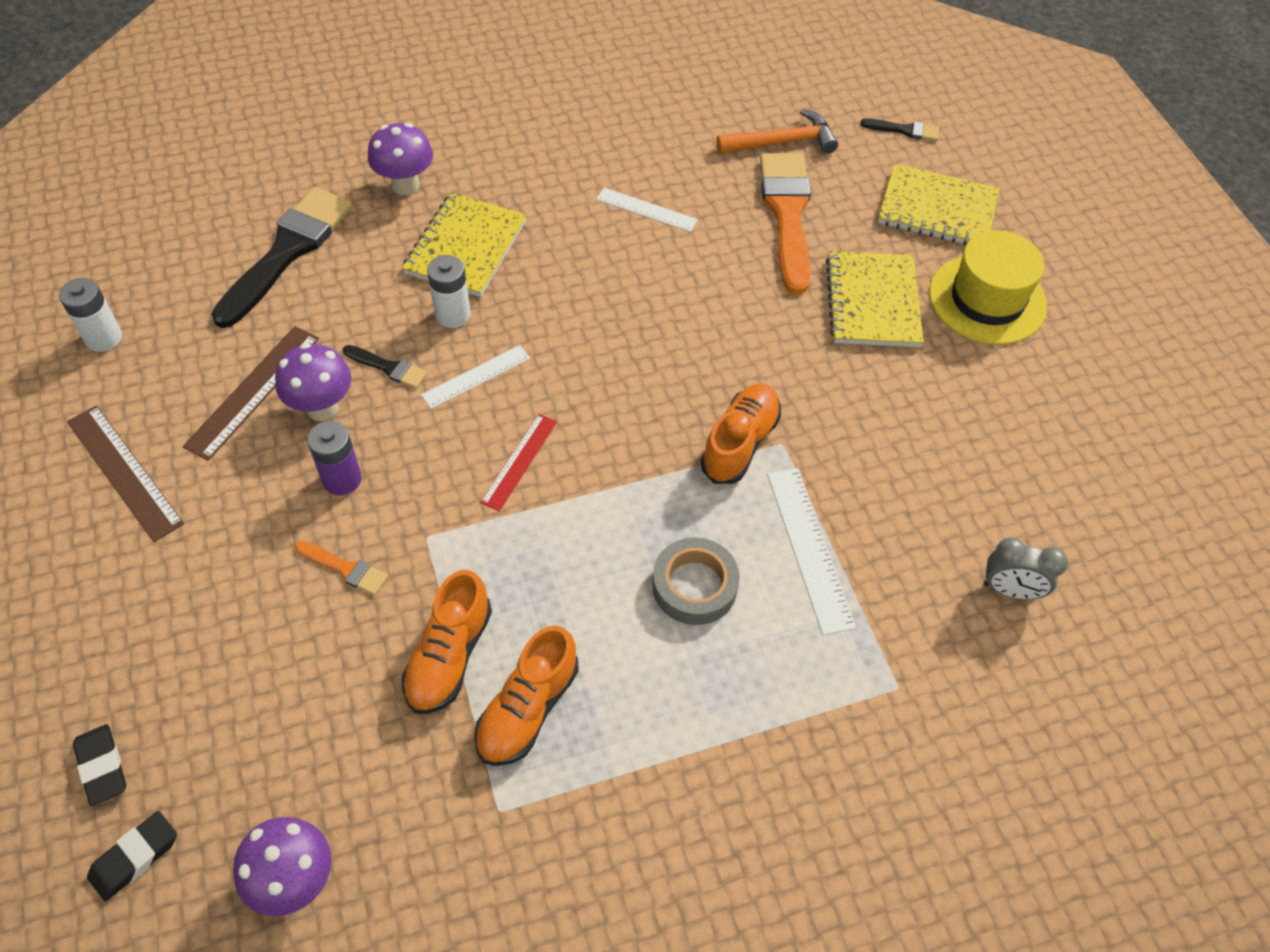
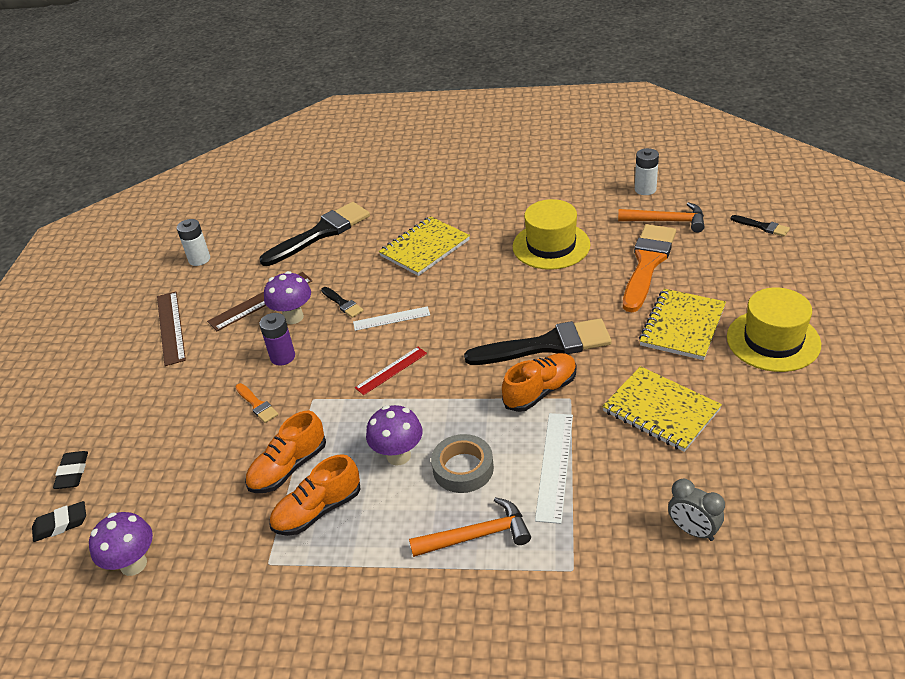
camera: 30 degrees right, 15 degrees down
purple mushroom [368,123,433,195] -> purple mushroom moved to [366,405,423,465]
white battery [427,255,471,328] -> white battery moved to [635,148,659,195]
white ruler [596,188,698,232] -> yellow hat [513,199,590,270]
yellow notebook [878,163,1000,245] -> yellow notebook moved to [602,366,722,452]
none -> orange hammer [409,497,531,557]
none -> black brush [464,318,612,365]

